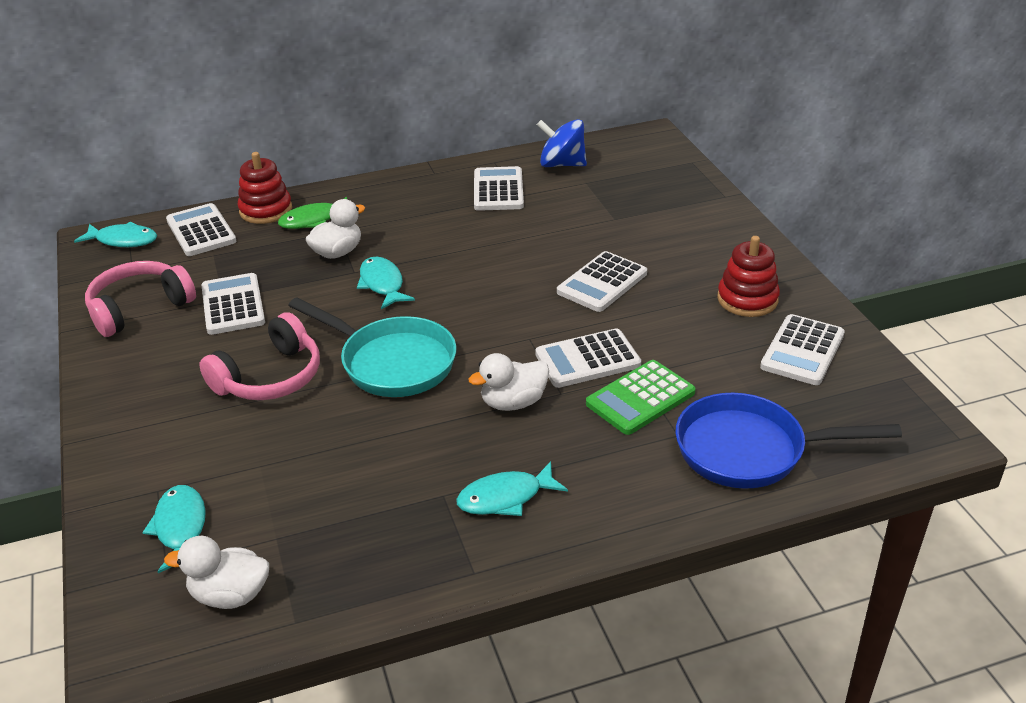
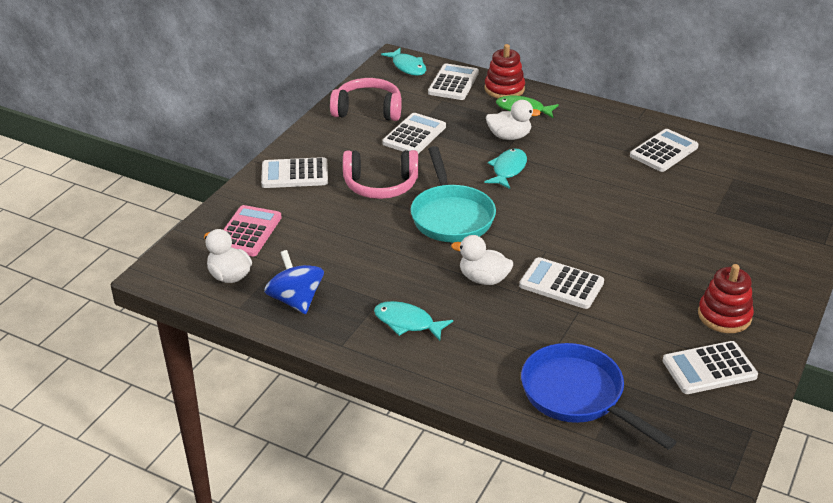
camera: 45 degrees right, 0 degrees up
turquoise fish [142,485,206,573] -> pink calculator [223,205,282,257]
blue spinning top [537,119,587,167] -> blue spinning top moved to [264,250,324,314]
white calculator [557,251,647,312] -> white calculator moved to [261,157,328,188]
green calculator [586,360,696,435] -> none

